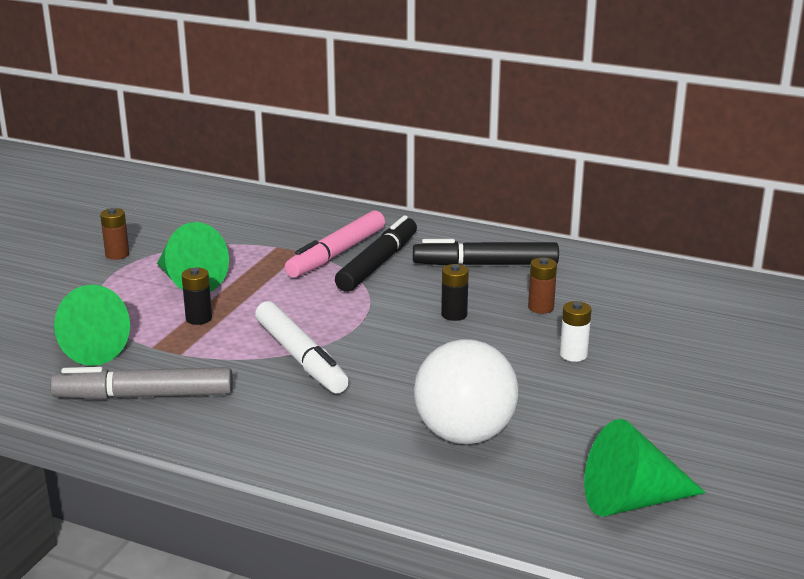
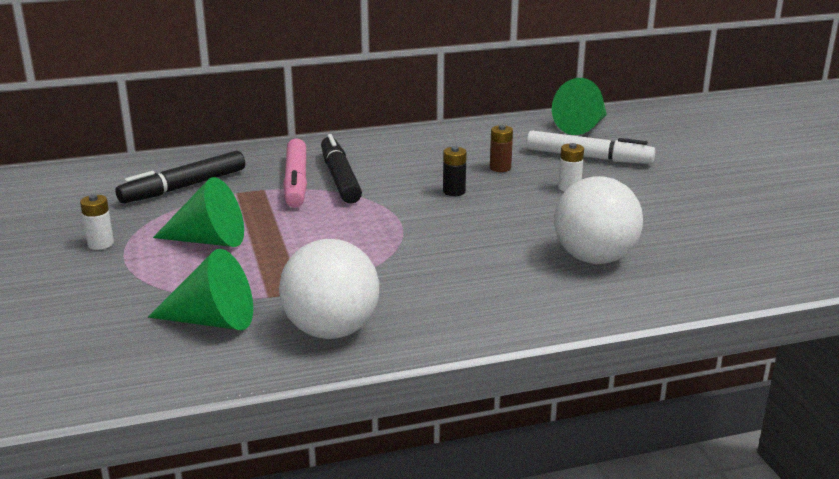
camera: 40 degrees left, 0 degrees up
grey marker [50,367,233,399] -> white ball [279,239,379,339]
brown battery [100,208,129,260] -> white battery [80,195,114,250]
black battery [181,268,212,325] -> none
white marker [255,301,349,394] -> white marker moved to [526,131,655,164]
black marker [413,239,559,265] -> black marker moved to [115,151,245,203]
green cone [584,419,706,516] -> green cone moved to [552,78,607,135]

